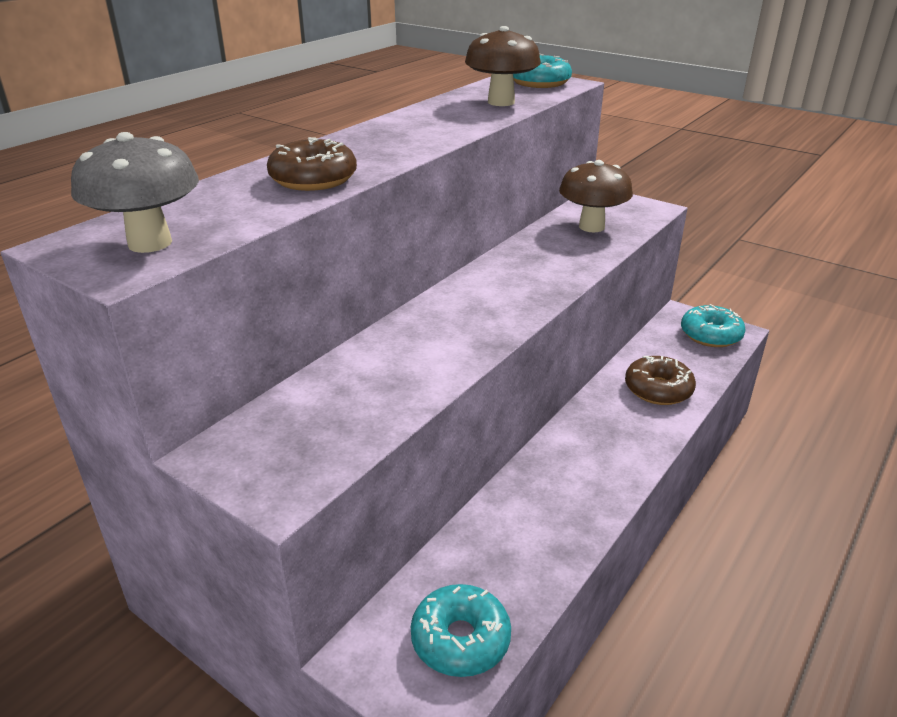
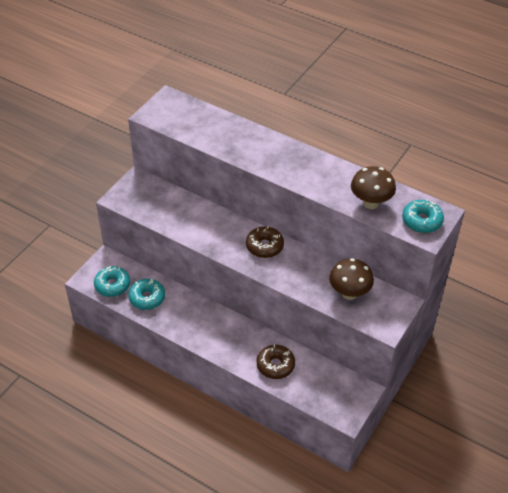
camera: 85 degrees right, 15 degrees up
grey mushroom [71,132,199,253] -> none
brown donut [267,137,357,191] -> brown donut moved to [246,226,284,258]
turquoise donut [681,304,746,347] -> turquoise donut moved to [128,279,165,310]

